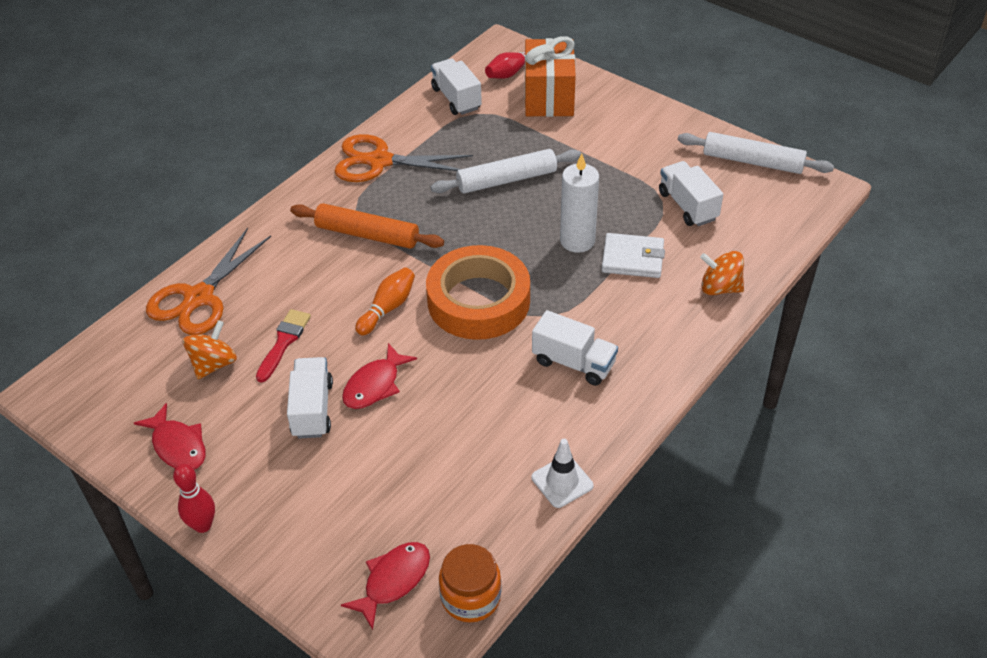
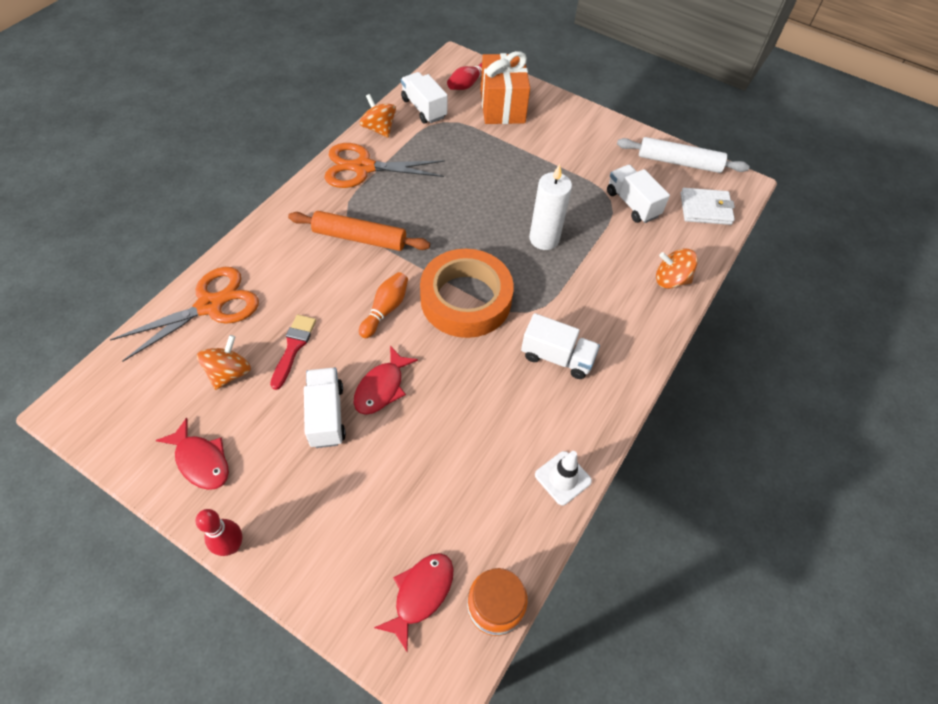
camera: 10 degrees left, 10 degrees up
orange scissors [146,228,271,335] -> orange scissors turned 150 degrees counterclockwise [110,267,259,362]
white rolling pin [431,149,581,194] -> none
white wallet [602,233,665,278] -> white wallet moved to [681,188,735,225]
none -> orange spinning top [360,94,396,138]

